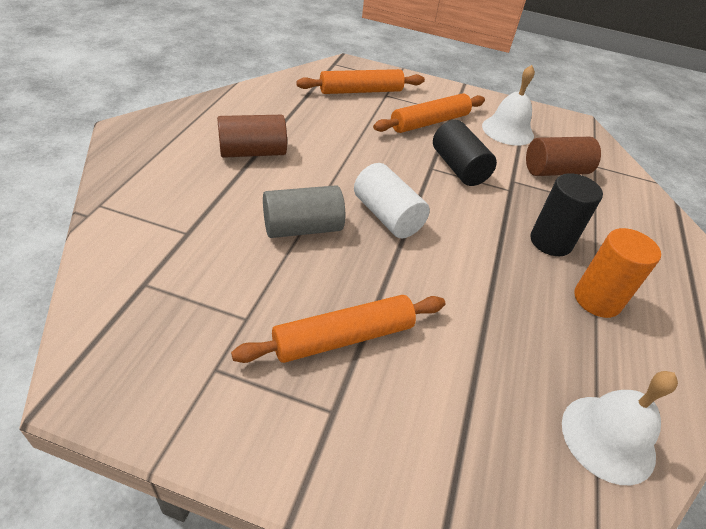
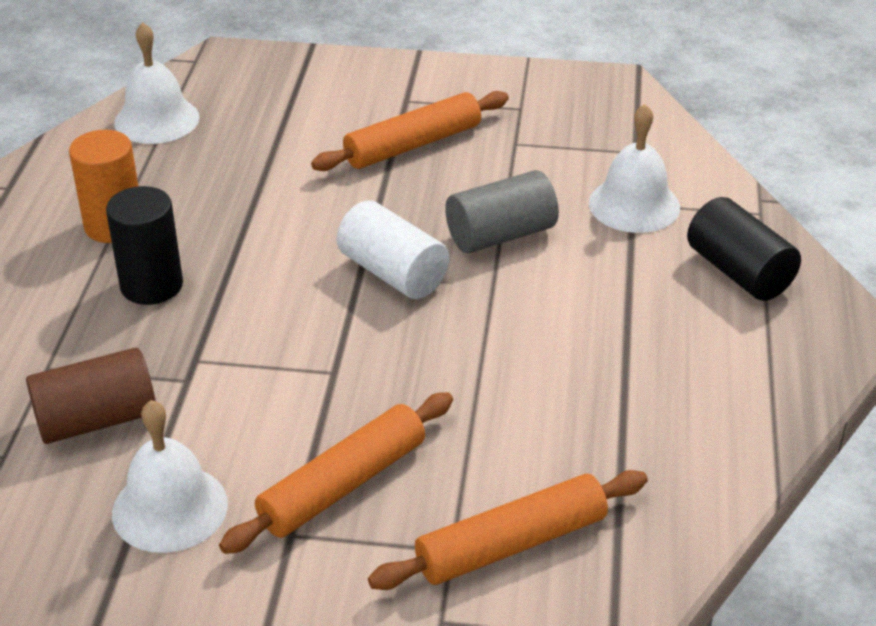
camera: 175 degrees right, 5 degrees down
brown cylinder [217,115,287,158] -> none
black cylinder [433,120,497,186] -> black cylinder moved to [687,197,801,301]
none -> white bell [589,104,680,233]

